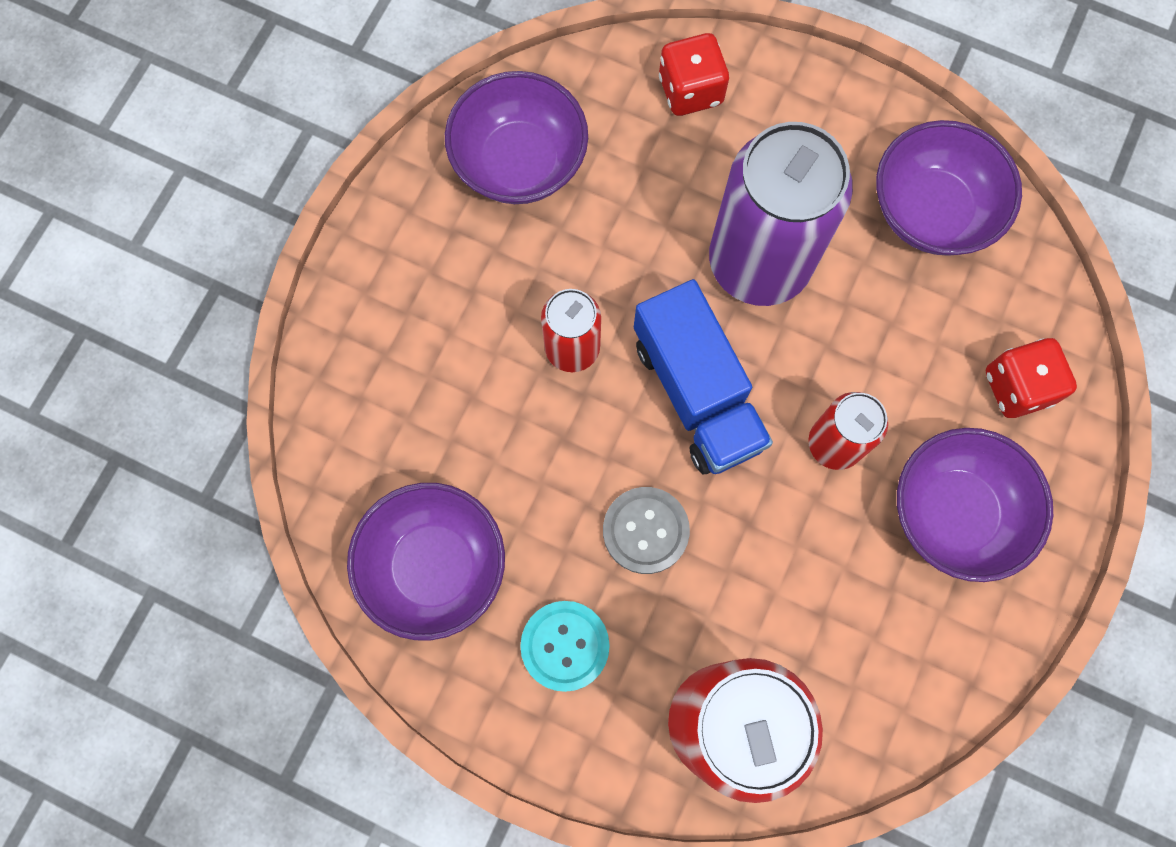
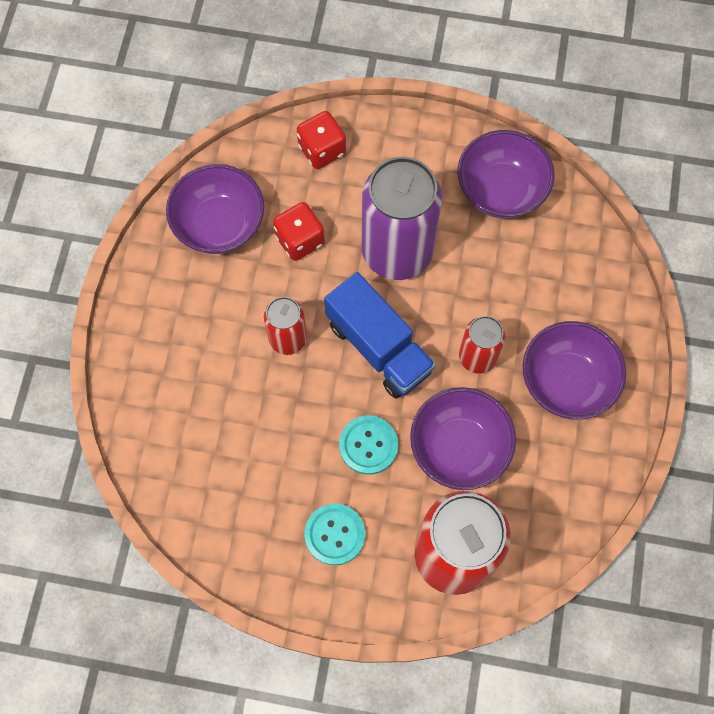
camera: 15 degrees left, 5 degrees down
purple bowl [347,483,505,640] -> purple bowl moved to [410,387,516,490]
grey button [603,487,690,574] -> turquoise button [339,415,398,475]
red dice [986,338,1077,418] -> red dice moved to [273,202,325,261]

